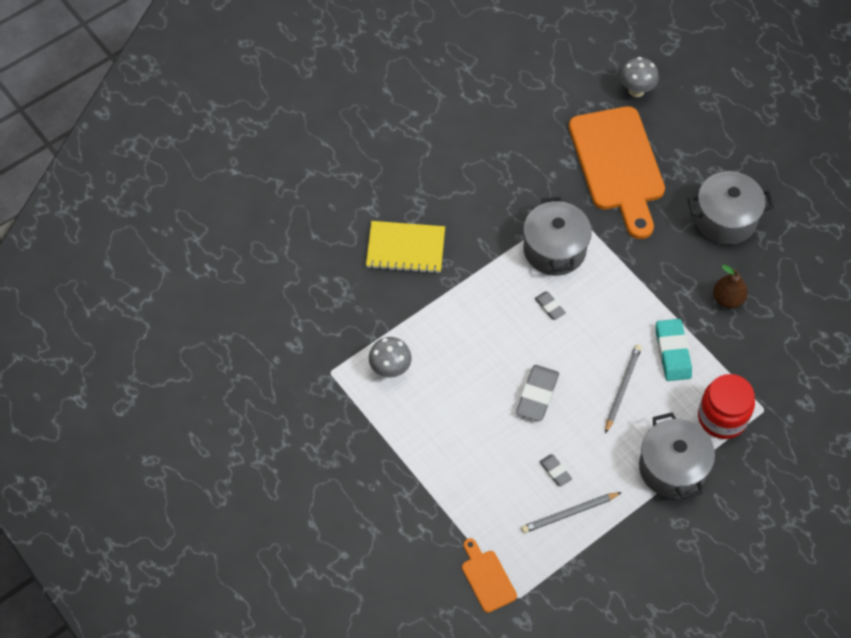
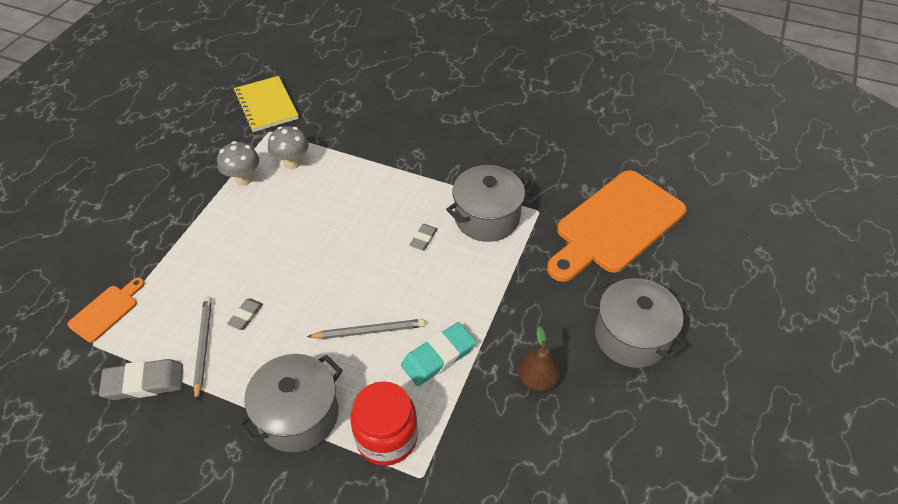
camera: 60 degrees right, 10 degrees down
yellow notebook [366,221,445,274] -> yellow notebook moved to [234,76,299,132]
grey eraser [516,365,559,421] -> grey eraser moved to [99,359,183,400]
grey pencil [521,492,622,533] -> grey pencil turned 45 degrees clockwise [193,296,212,401]
grey mushroom [620,57,659,97] -> grey mushroom moved to [217,141,259,186]

